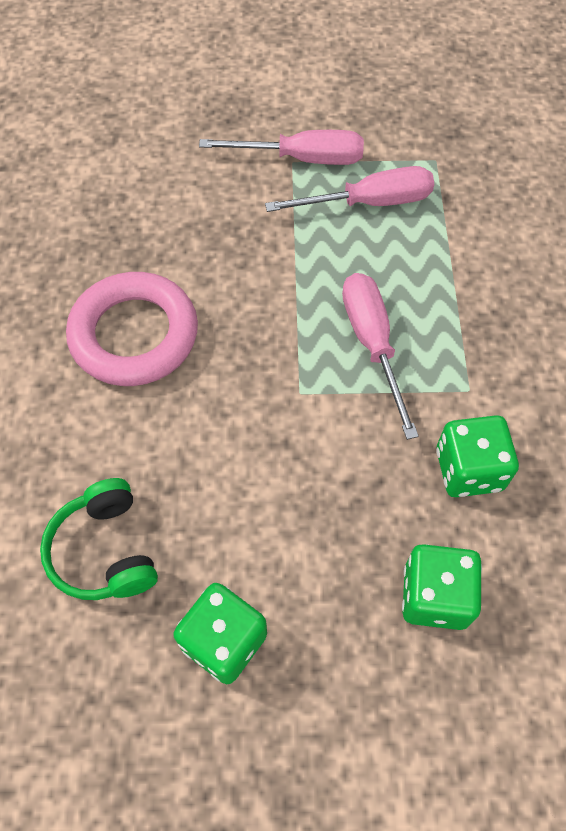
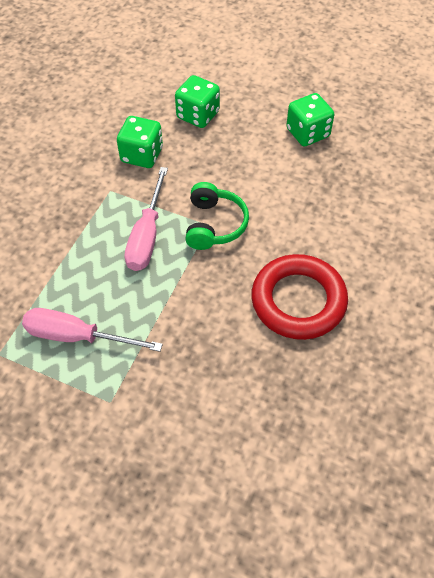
camera: 155 degrees left, 5 degrees down
green headphones [40,478,158,600] -> green headphones moved to [185,182,249,250]
pink ring [66,272,198,386] -> red ring [251,254,348,340]
pink screwdriver [199,130,364,165] -> none

